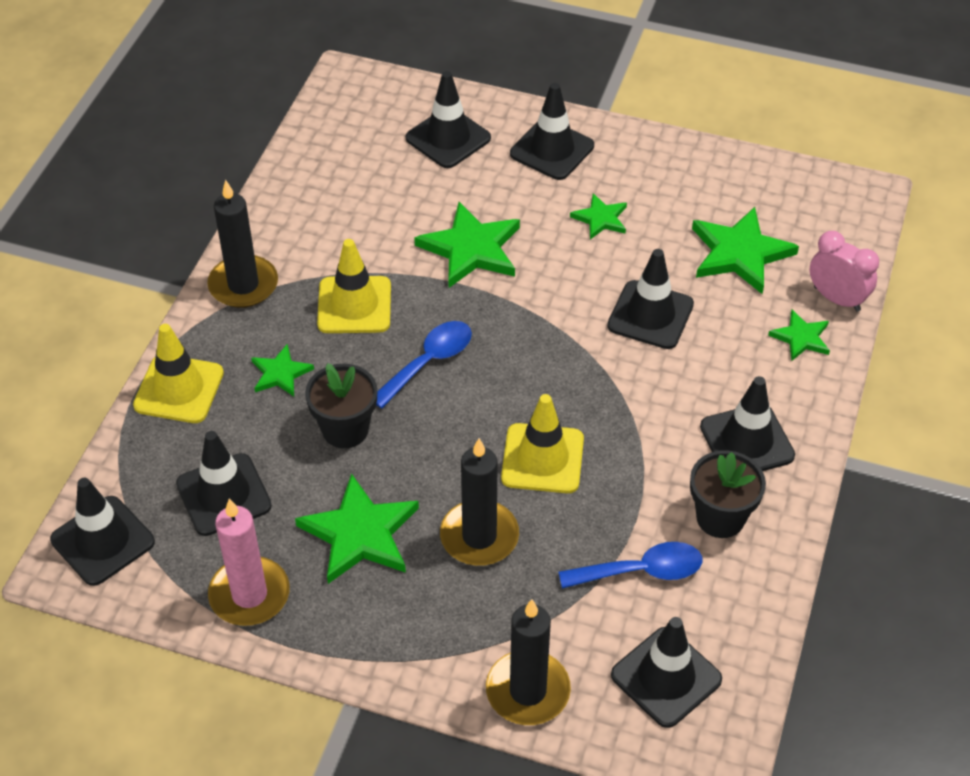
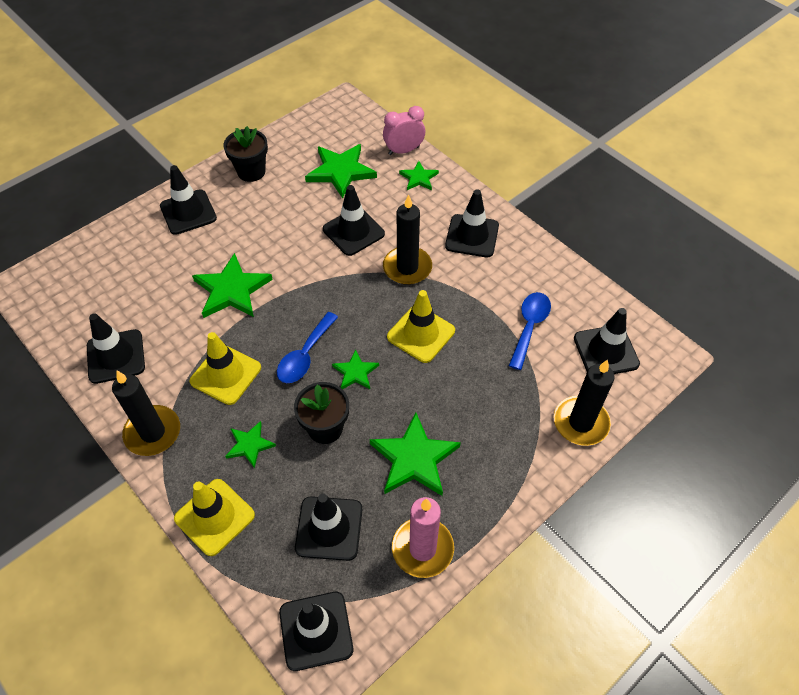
camera: 60 degrees left, 5 degrees up
blue spoon [376,321,472,409] -> blue spoon turned 135 degrees counterclockwise [277,312,338,383]
black traffic cone [406,71,491,168] -> black traffic cone moved to [87,313,145,384]
black candle [440,438,519,566] -> black candle moved to [383,194,432,285]
green star [570,193,627,240] -> green star moved to [332,349,379,389]
black flower pot [690,450,766,538] -> black flower pot moved to [223,126,268,182]

